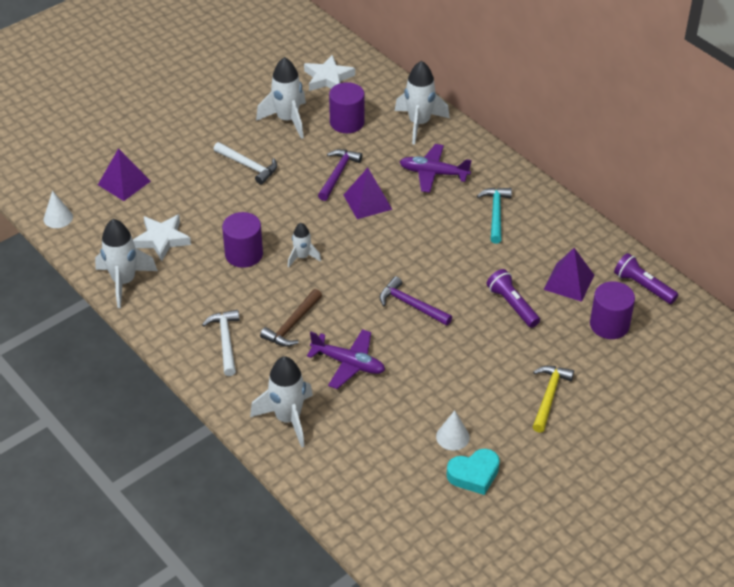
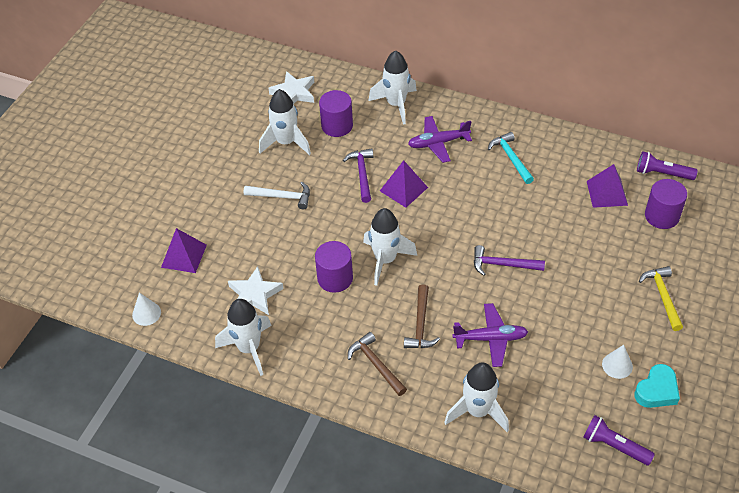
camera: 25 degrees left, 5 degrees up
white hammer [202,310,239,376] -> brown hammer [348,332,407,396]
white rocket [288,223,321,268] -> white rocket [363,208,417,286], size x1.79
purple flashlight [487,269,540,328] -> purple flashlight moved to [583,415,655,465]

